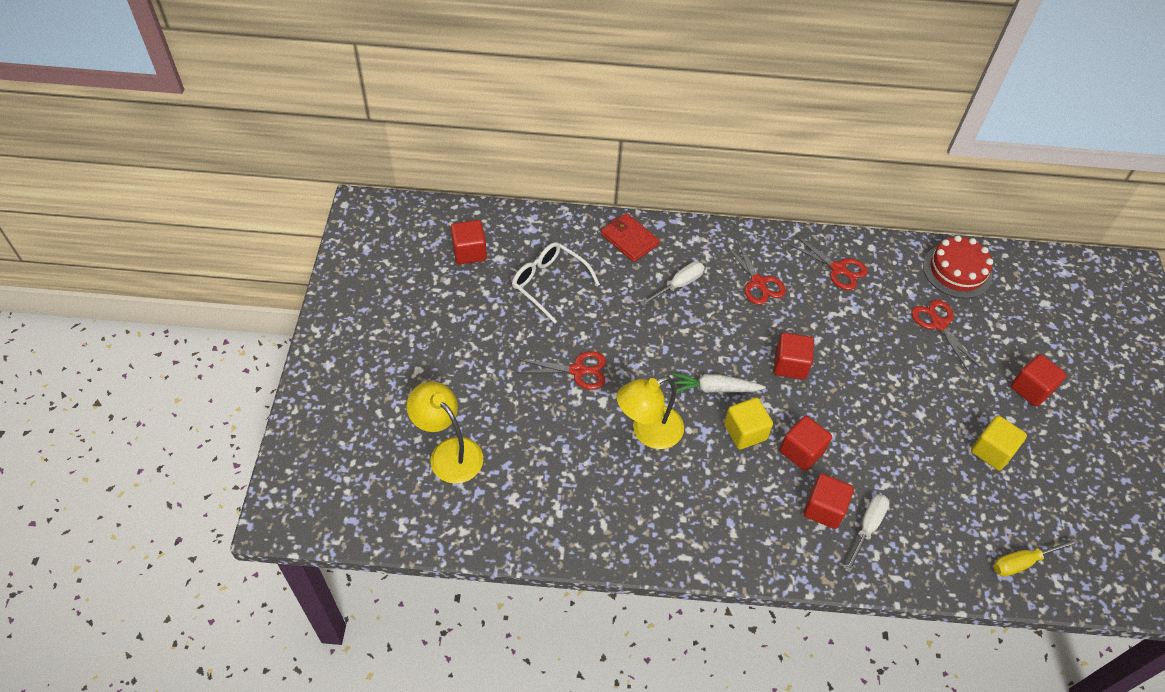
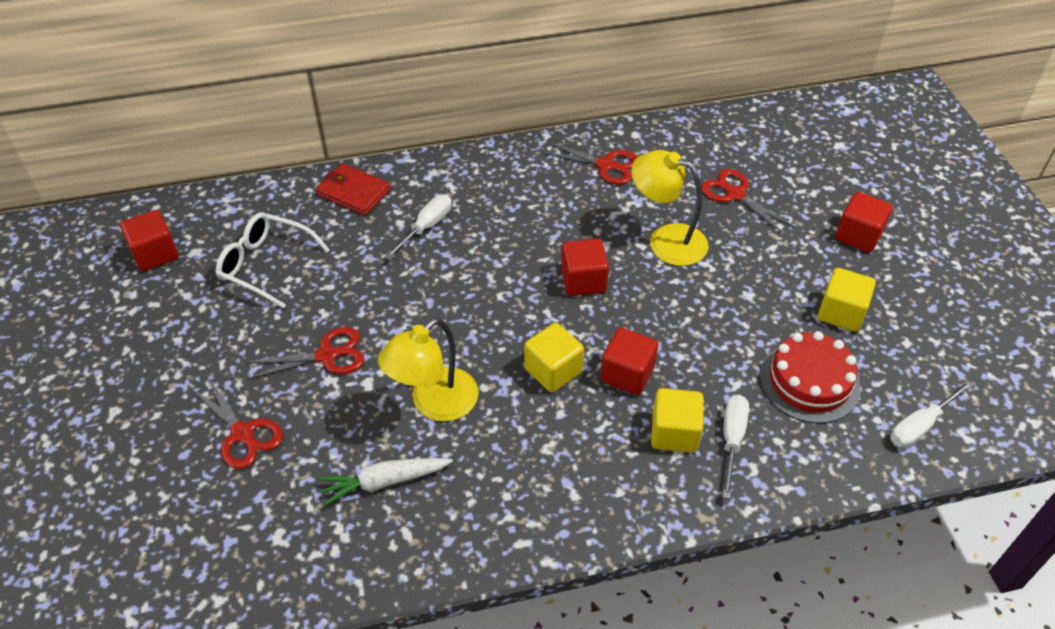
camera: 15 degrees left, 5 degrees down
yellow lamp [407,381,483,484] -> yellow lamp moved to [631,150,708,266]
white carrot [672,373,766,393] -> white carrot moved to [318,458,453,506]
red scissors [725,240,786,305] -> red scissors moved to [190,376,283,469]
red cube [803,474,854,529] -> yellow cube [651,388,704,453]
red cake [923,235,993,299] -> red cake moved to [760,331,860,424]
yellow screwdriver [994,538,1079,577] -> white screwdriver [890,380,973,448]

